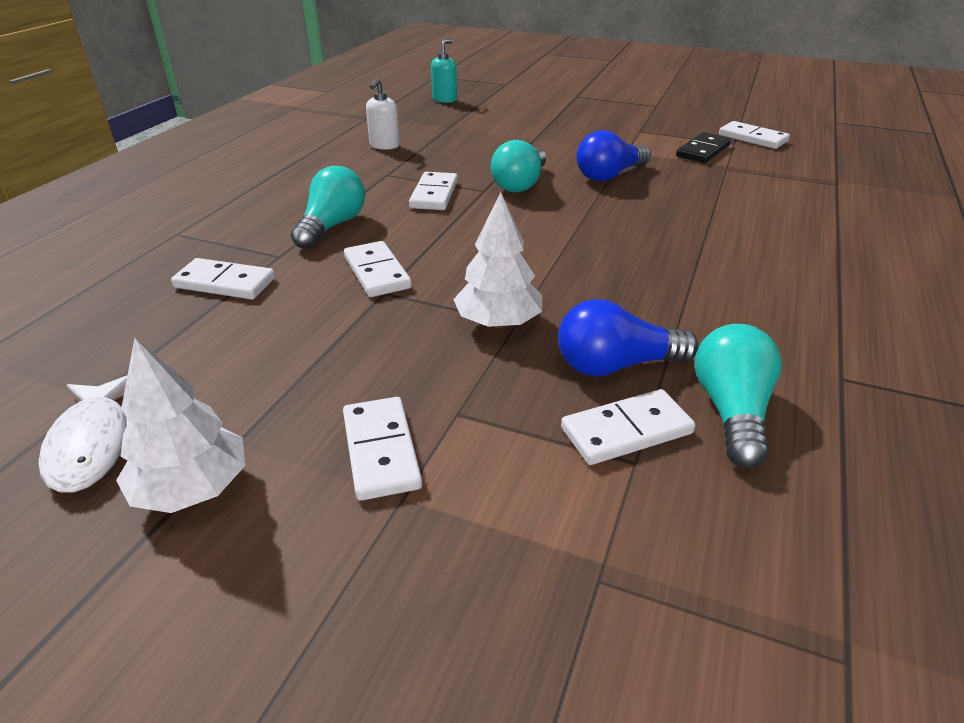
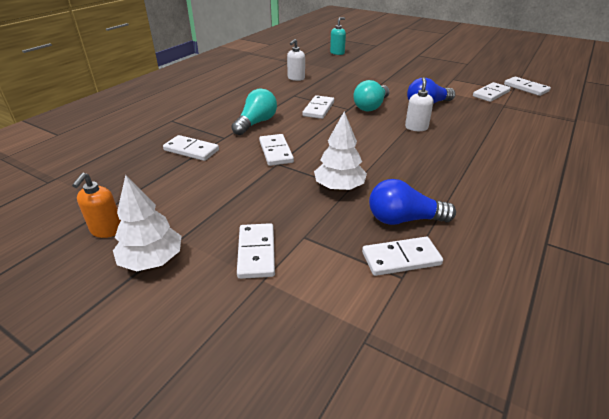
camera: 10 degrees right, 0 degrees up
white fish [38,376,129,493] -> orange soap dispenser [72,173,121,238]
black domino [676,132,731,163] -> white domino [473,82,511,102]
turquoise light bulb [695,324,782,468] -> none
none -> white soap dispenser [405,77,434,131]

